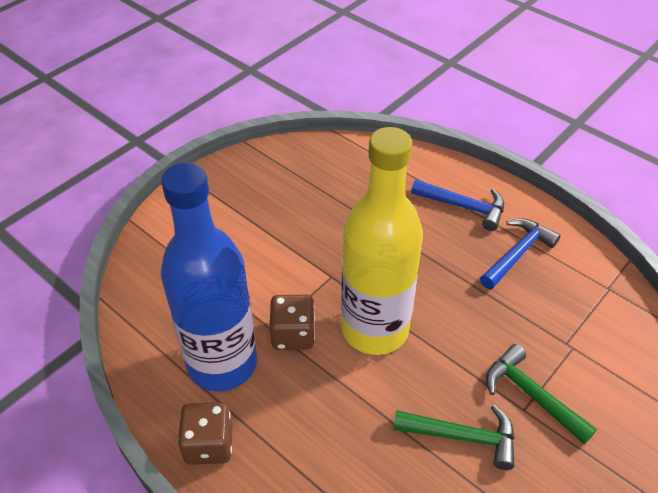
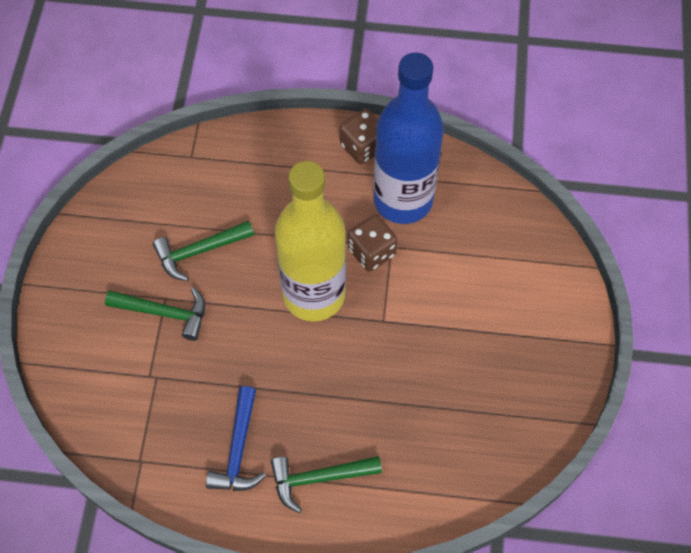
camera: 145 degrees right, 15 degrees up
blue hammer [411,179,504,231] -> green hammer [271,456,382,513]

